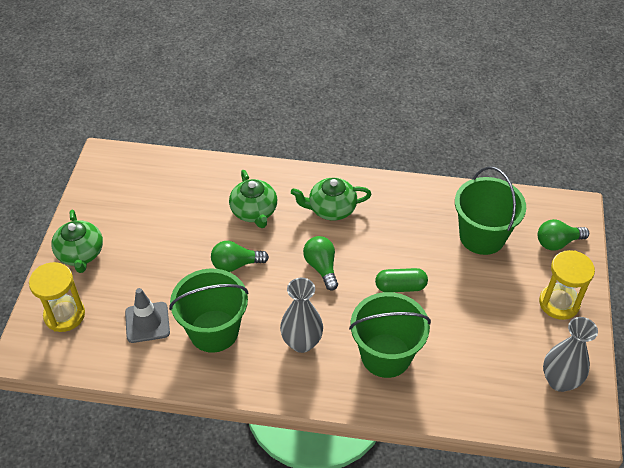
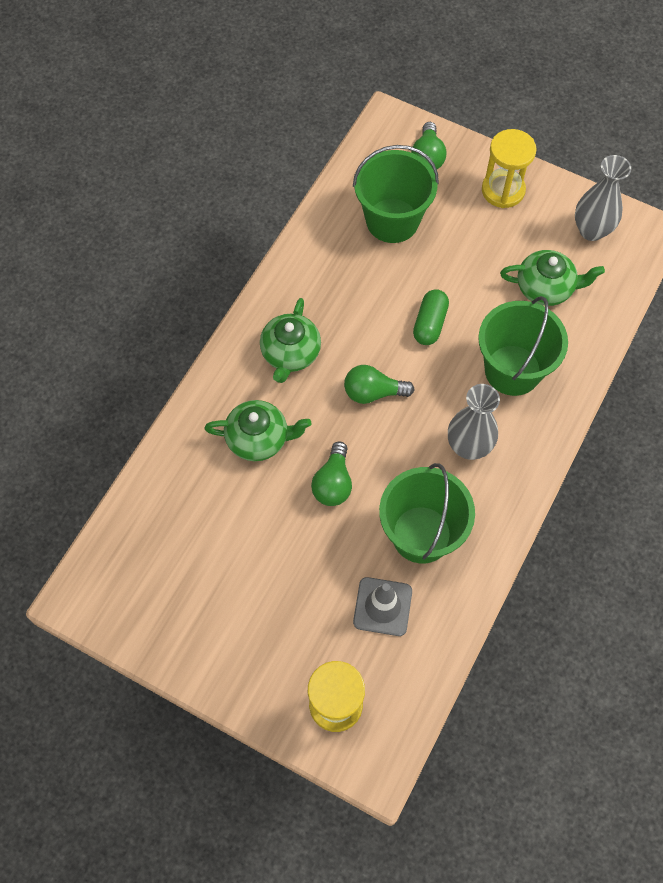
camera: 70 degrees left, 15 degrees up
green teapot [51,209,103,273] -> green teapot moved to [500,250,605,306]

